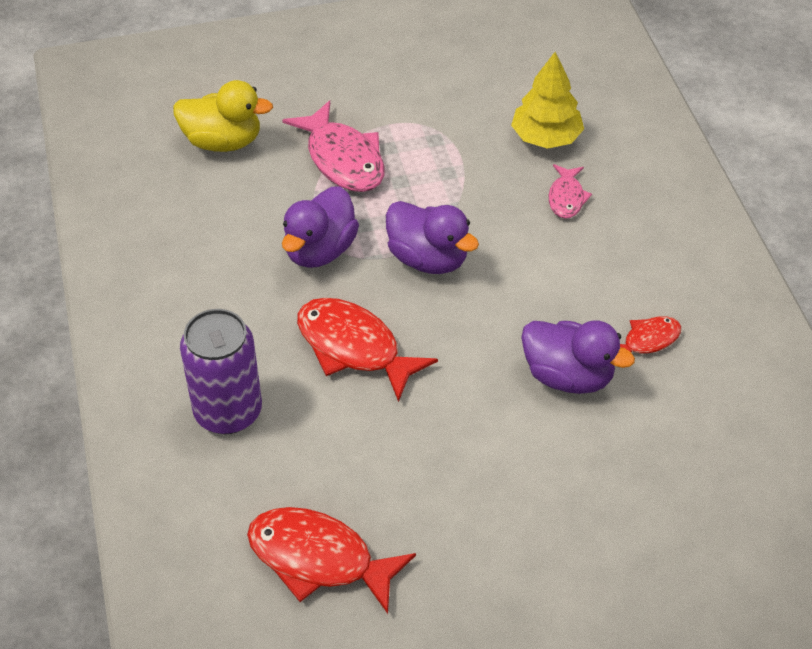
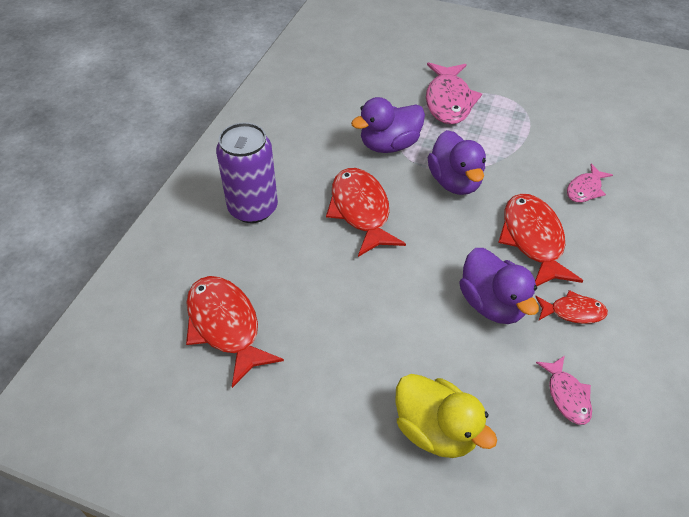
camera: 35 degrees right, 0 degrees up
yellow duck [173,80,273,152] -> yellow duck moved to [395,374,497,458]
yellow tree [511,52,584,149] -> none
none -> red fish [498,194,583,286]
none -> pink fish [536,355,592,425]

